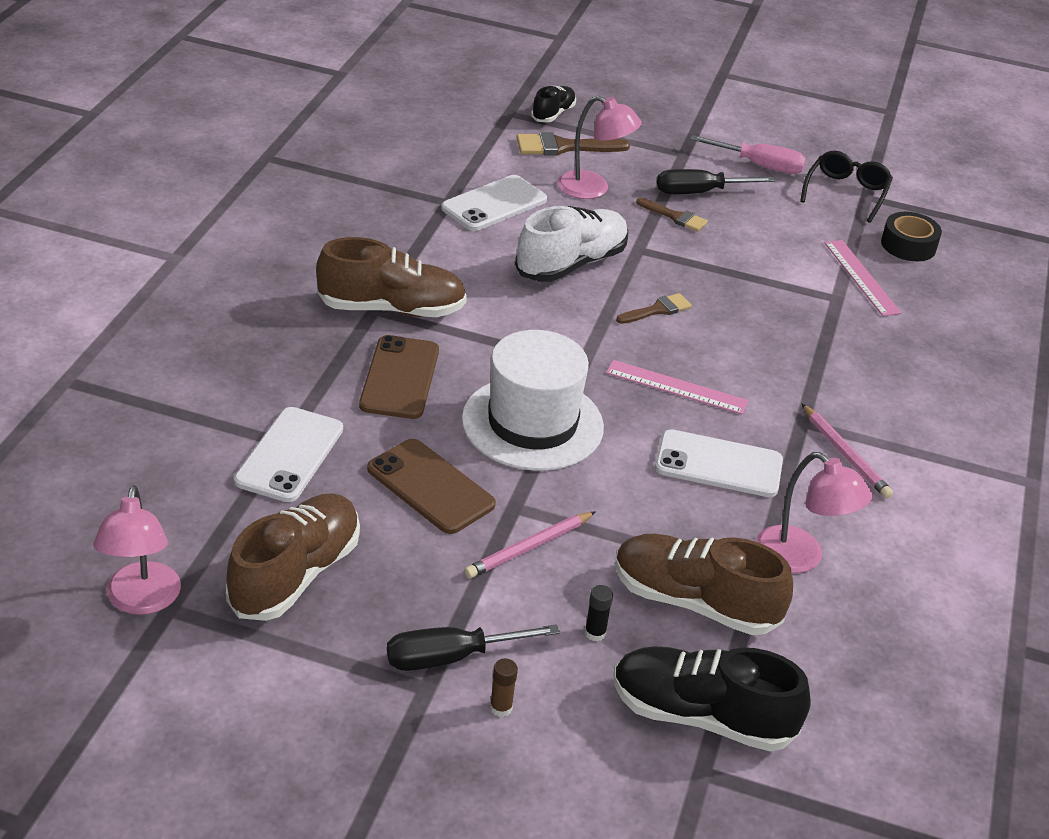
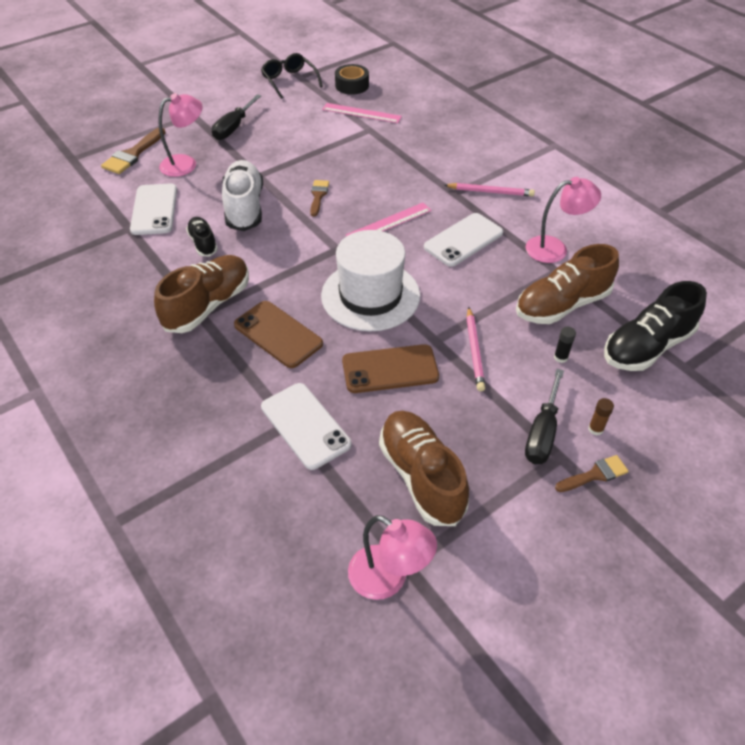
camera: 50 degrees left, 10 degrees up
black shoe [531,86,576,123] -> black shoe moved to [186,217,218,256]
brown brush [636,198,708,232] -> brown brush moved to [555,455,629,492]
pink screwdriver [690,135,806,174] -> none

